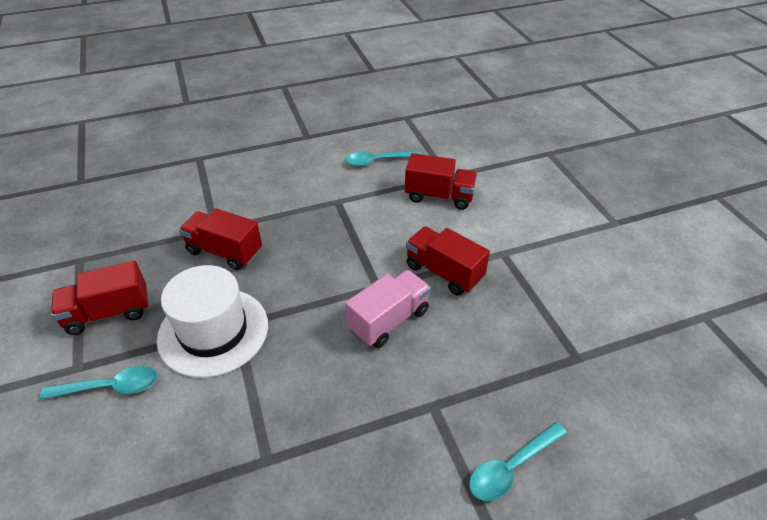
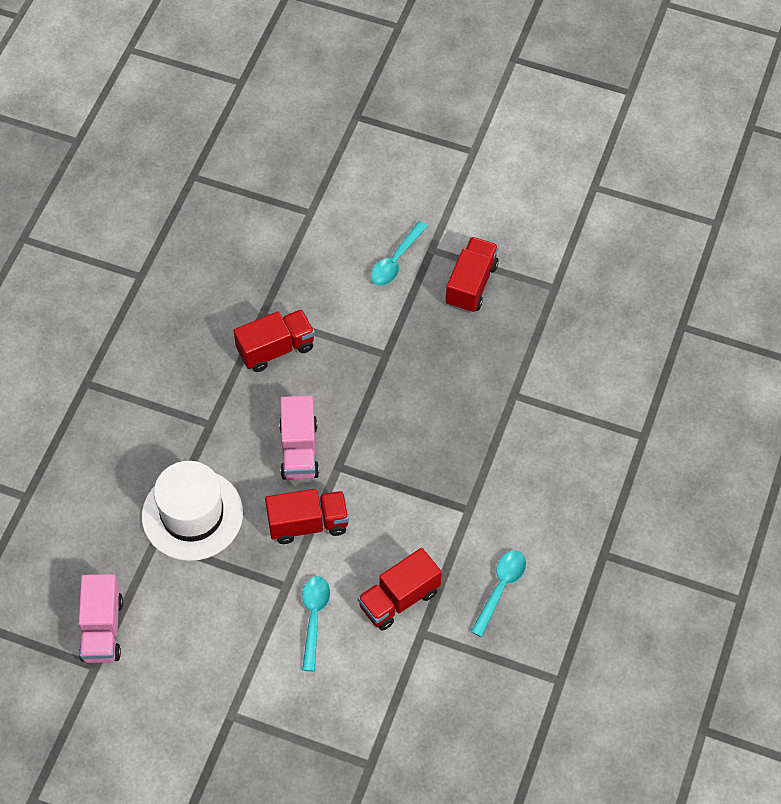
camera: 130 degrees right, 15 degrees up
white hat [157,265,268,378] -> white hat moved to [142,461,243,561]
red truck [179,208,262,270] -> red truck moved to [233,309,315,372]
turquoise spoon [469,422,567,501] -> turquoise spoon moved to [302,576,330,671]
none -> pink truck [78,574,123,663]

